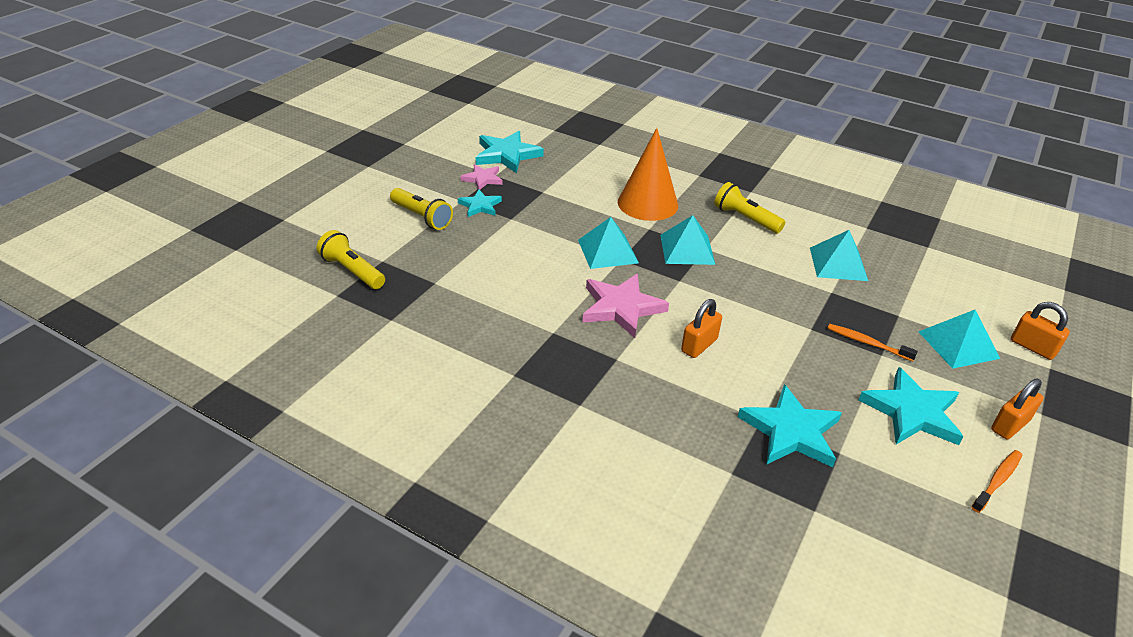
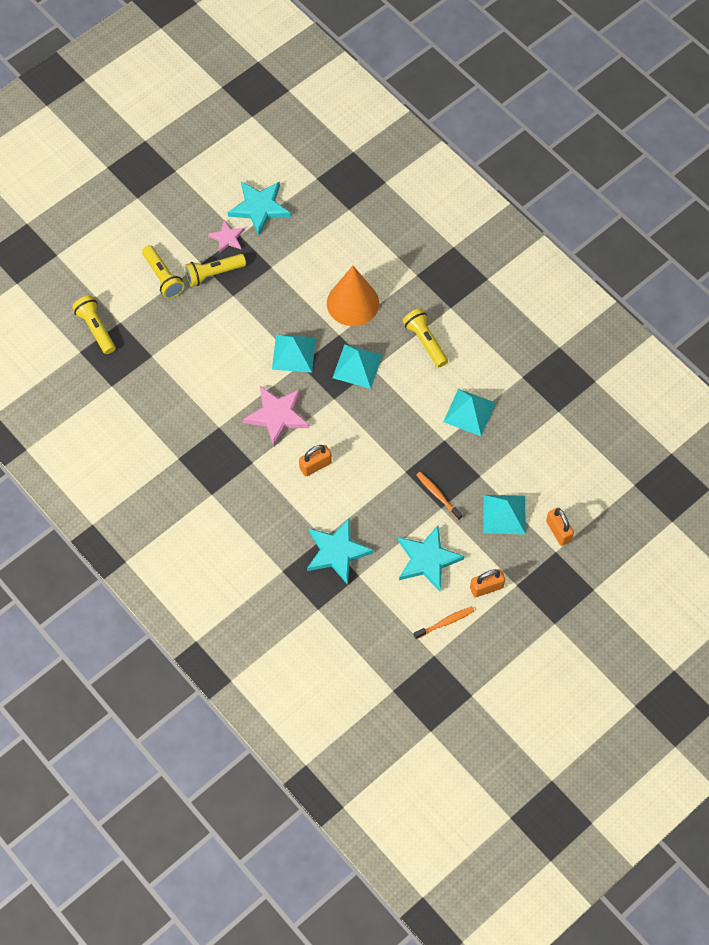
camera: 20 degrees right, 25 degrees up
turquoise star [458,189,502,217] -> yellow flashlight [185,254,246,287]

